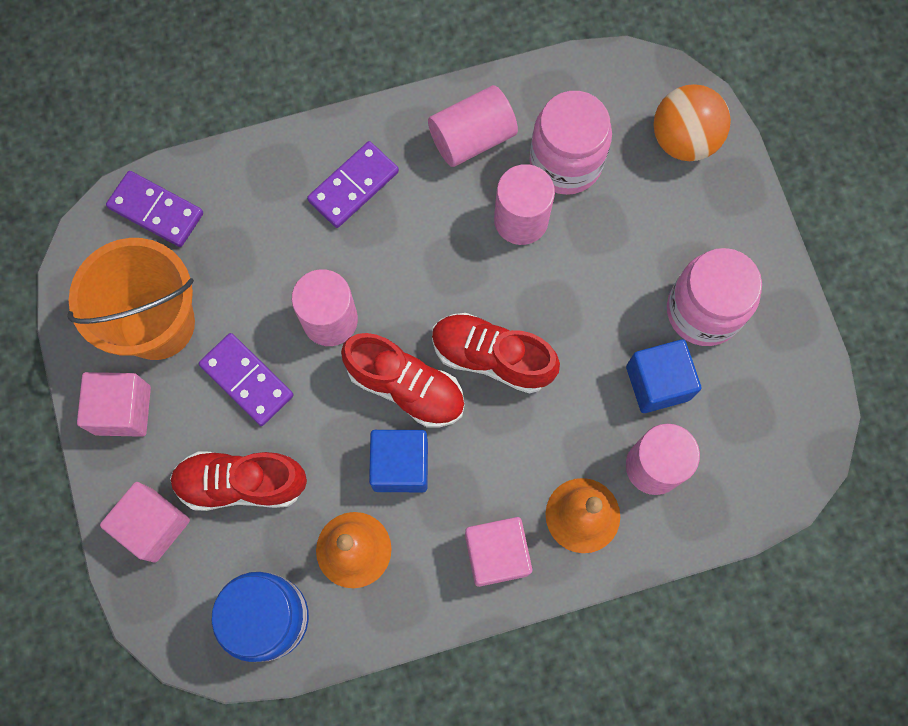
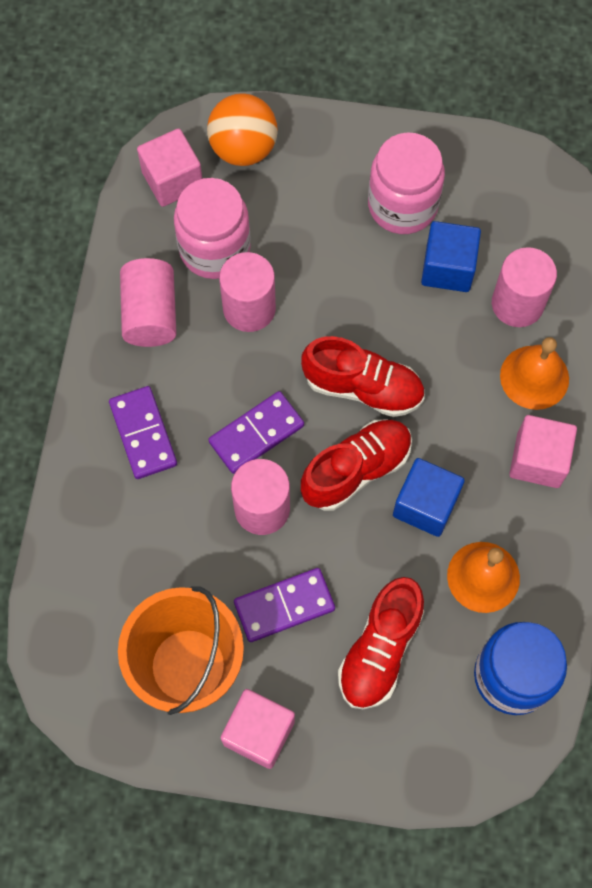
camera: 65 degrees left, 5 degrees down
pink cube [100,482,190,563] -> pink cube moved to [137,128,202,207]
purple domino [106,171,203,247] -> purple domino moved to [208,391,304,474]
red shoe [432,313,560,394] -> red shoe turned 120 degrees counterclockwise [301,336,425,417]

